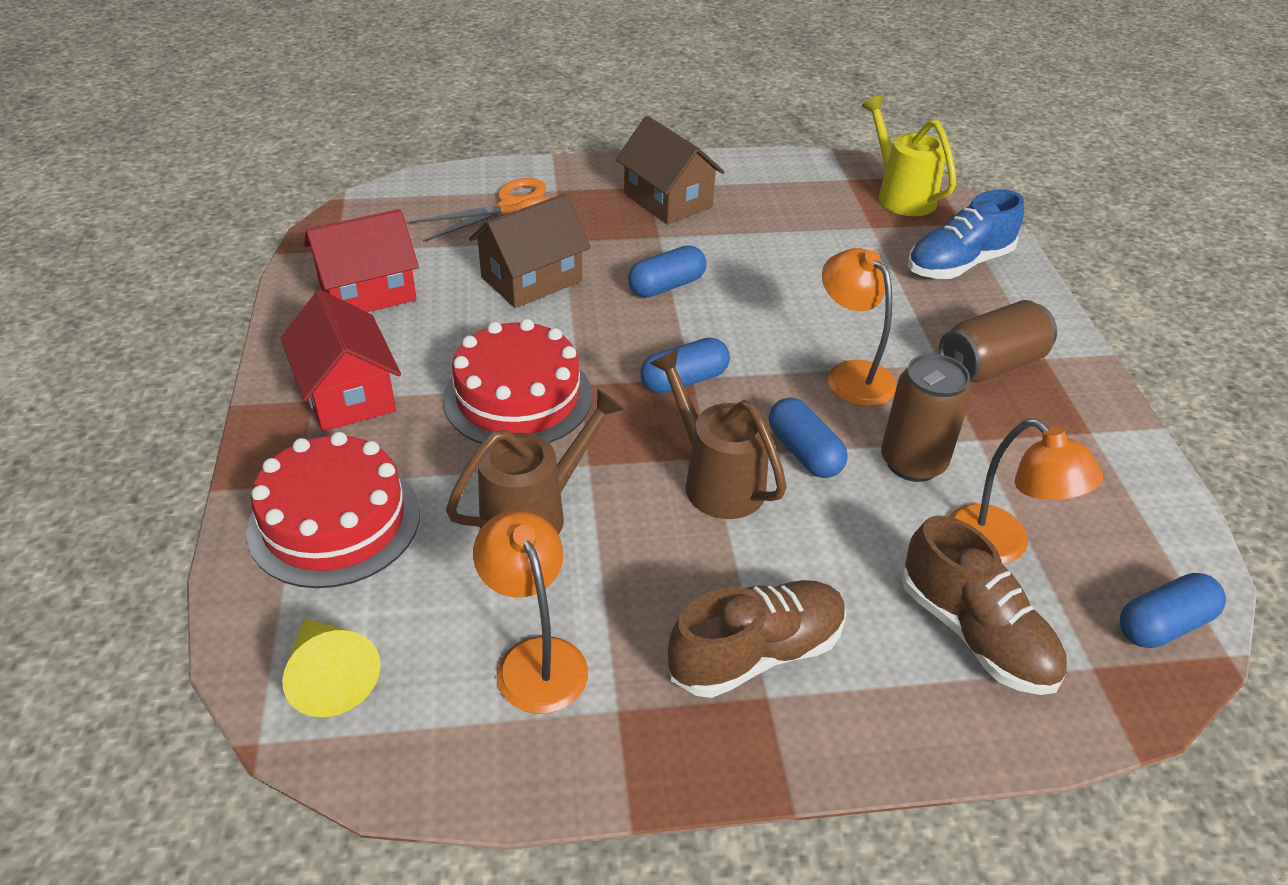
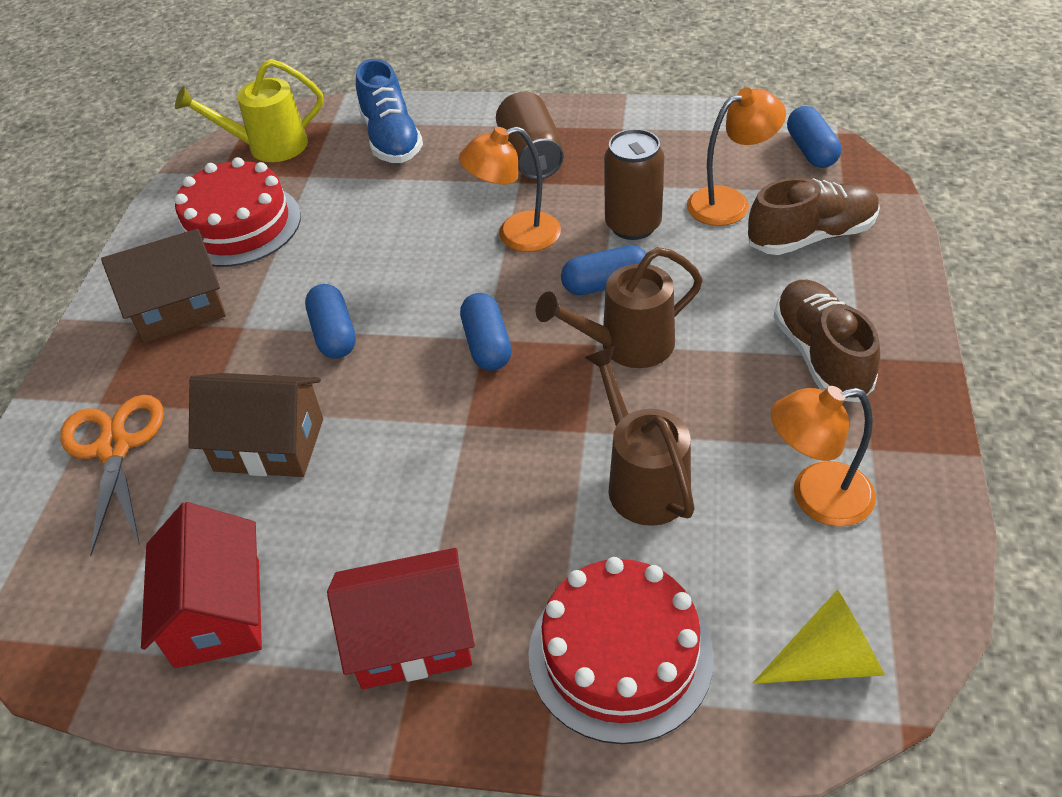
camera: 70 degrees left, 5 degrees up
red cake [443,319,592,444] -> red cake moved to [175,157,301,267]
brown house [469,194,591,308] -> brown house turned 60 degrees counterclockwise [188,373,323,477]

